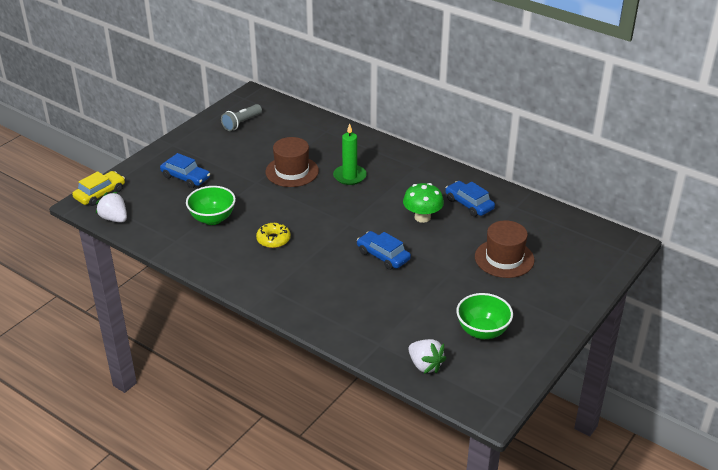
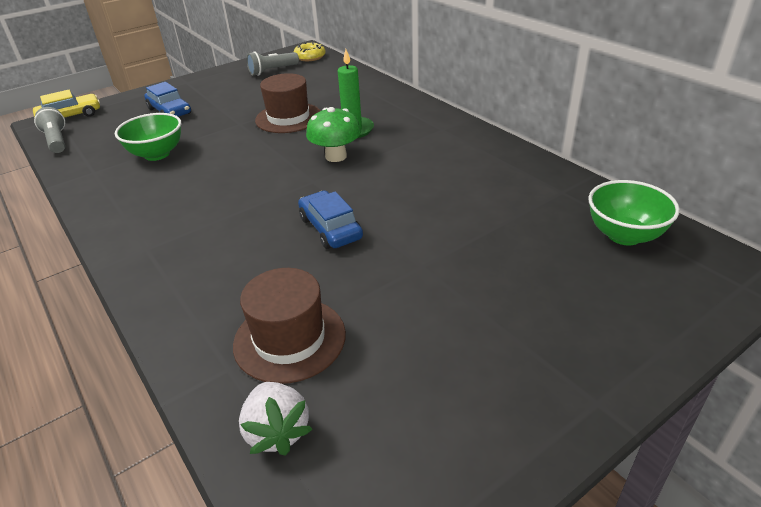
camera: 20 degrees right, 0 degrees up
white strawberry [96,192,127,223] -> grey flashlight [34,107,65,153]
yellow donut [256,223,291,248] -> yellow donut moved to [294,43,326,61]
green mushroom [403,183,444,223] -> green mushroom moved to [306,107,361,162]
blue car [445,181,495,217] -> none
green bowl [456,293,513,339] -> green bowl moved to [589,180,680,245]
brown hat [475,220,535,278] -> brown hat moved to [233,268,346,384]

